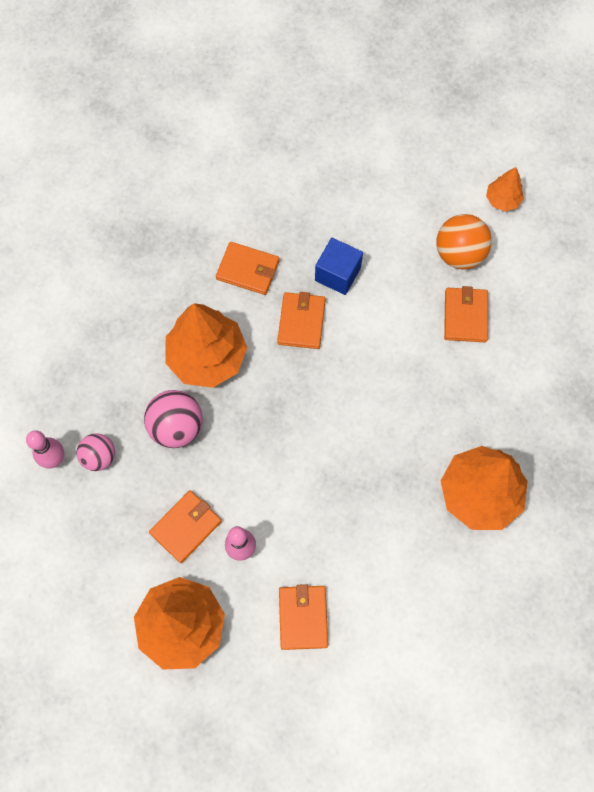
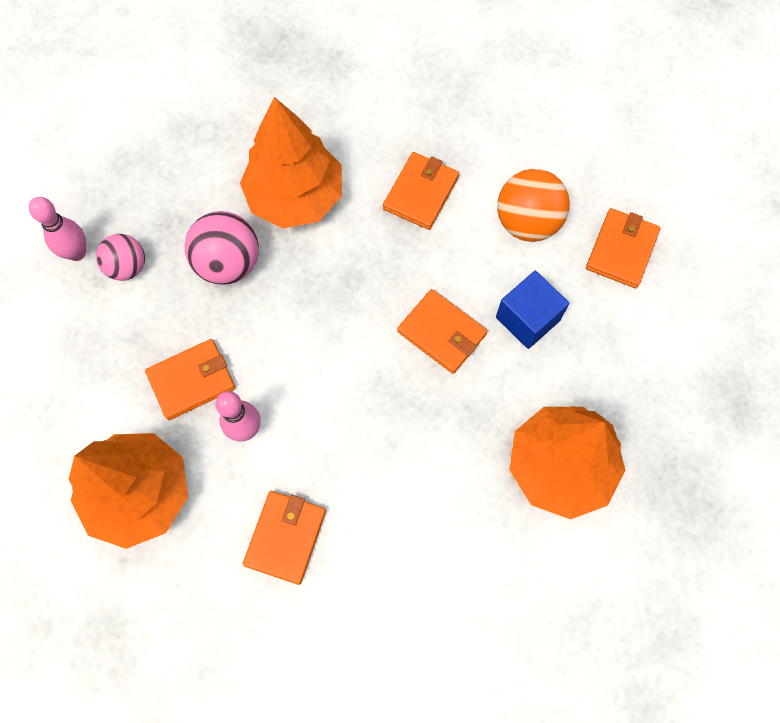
camera: 20 degrees right, 0 degrees up
orange wallet [216,242,280,295] -> orange wallet moved to [397,289,487,374]
blue cube [315,238,363,295] -> blue cube moved to [496,271,569,349]
orange ball [436,214,492,270] -> orange ball moved to [497,169,570,242]
orange tree [486,167,524,211] -> none

